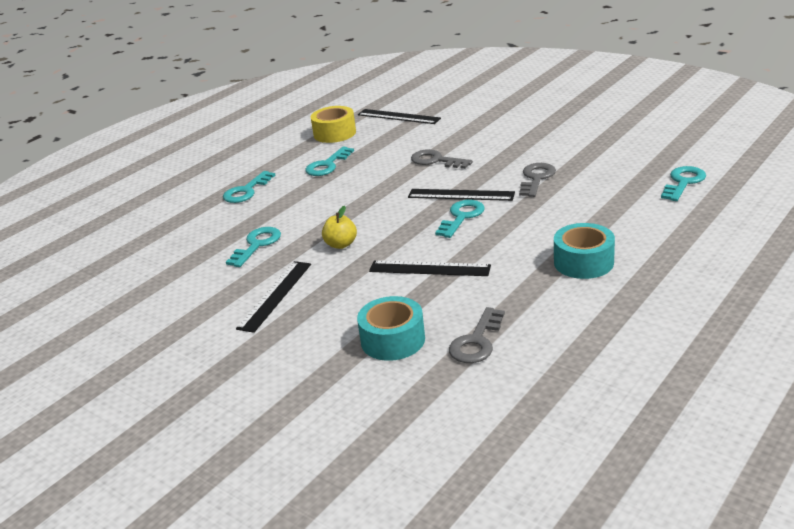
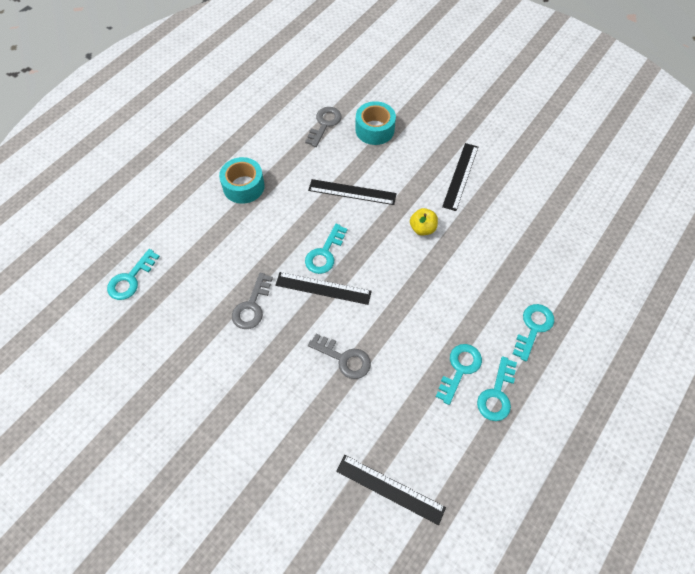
camera: 175 degrees right, 30 degrees up
turquoise key [226,227,281,267] -> turquoise key moved to [477,356,517,421]
yellow tape [311,106,356,143] -> none

